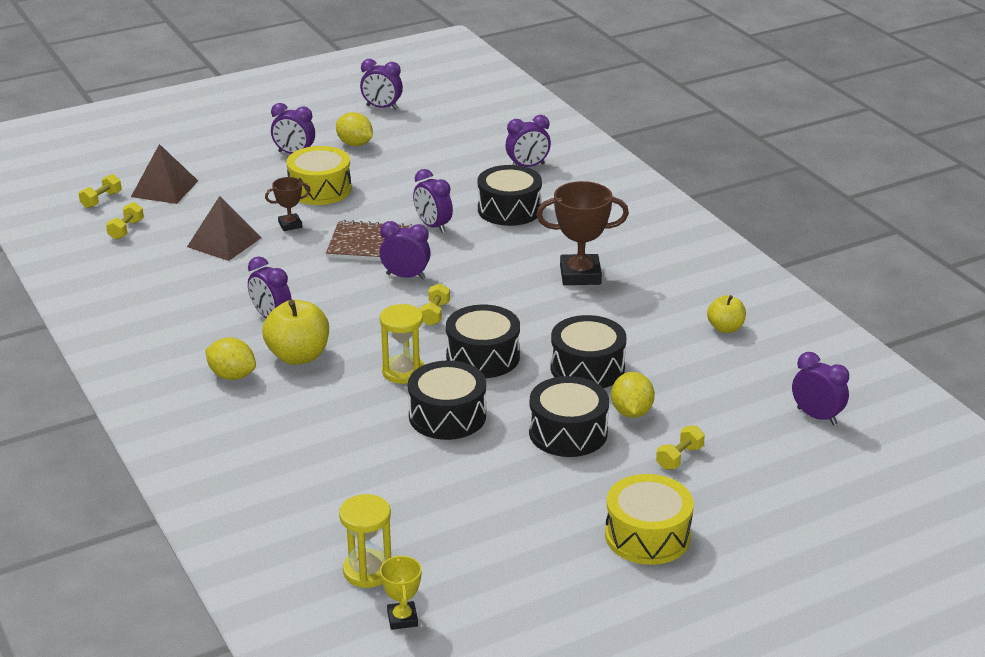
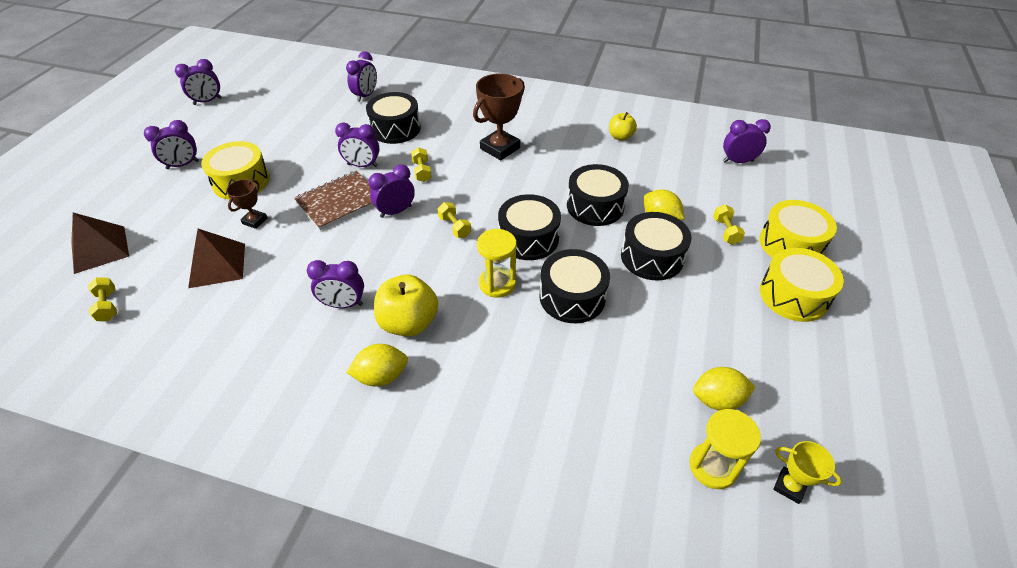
camera: 45 degrees left, 15 degrees up
yellow dumbbell [79,174,122,208] -> yellow dumbbell moved to [411,147,432,182]
yellow lemon [336,112,373,146] -> yellow lemon moved to [693,367,755,410]
none -> yellow drum [759,200,837,258]

